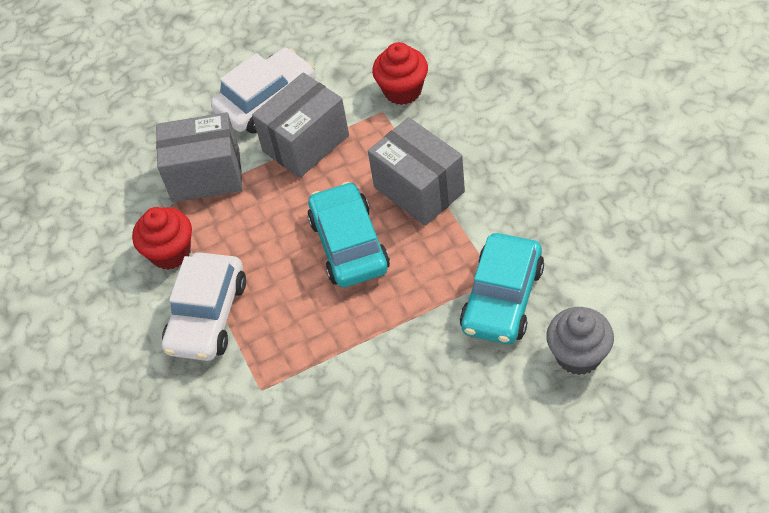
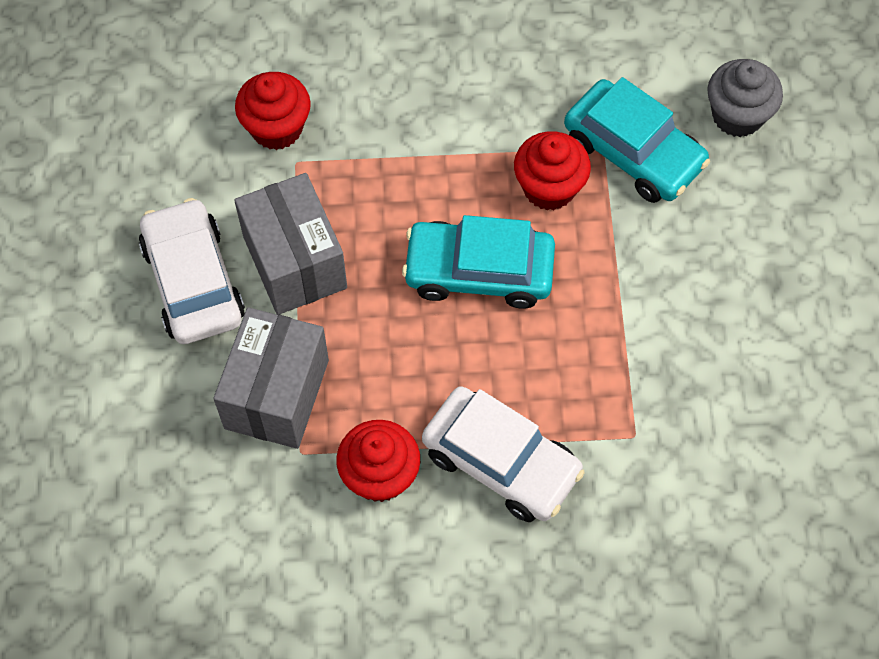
camera: 75 degrees left, 10 degrees up
grey box [368,117,465,226] -> none
none -> red cupcake [514,131,591,210]

